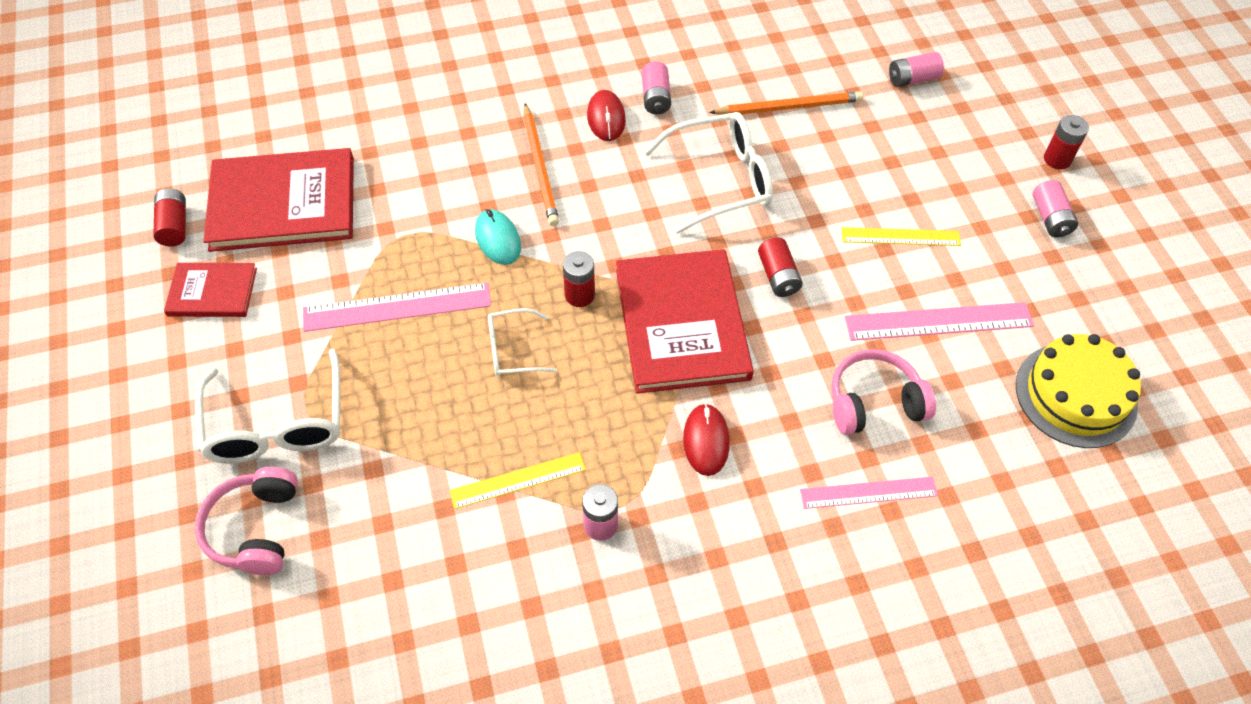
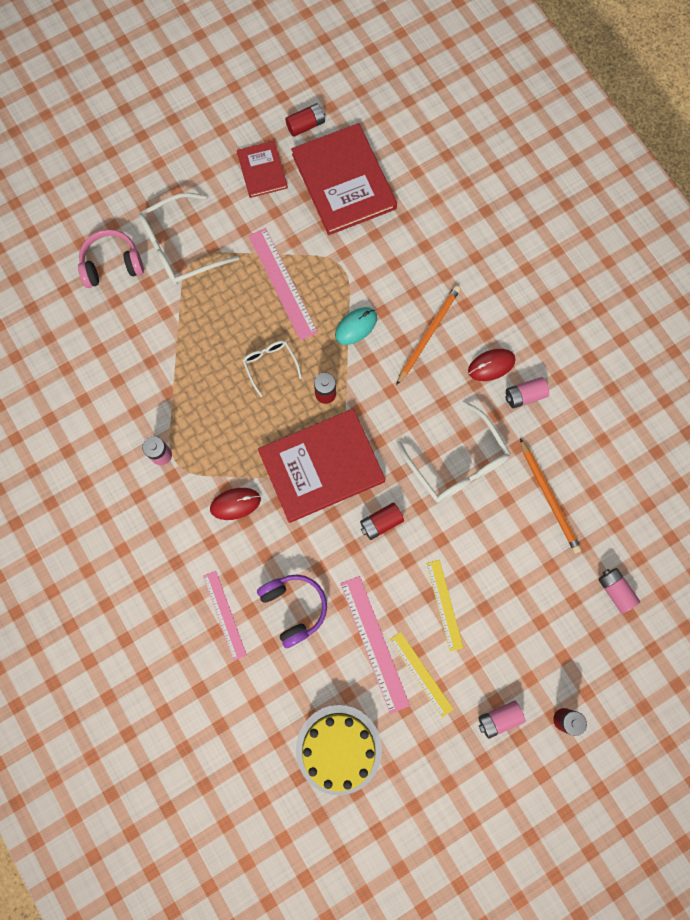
camera: 75 degrees right, 20 degrees up
yellow ruler [449,452,586,509] -> yellow ruler moved to [389,632,454,717]
orange pencil [524,103,559,226] -> orange pencil turned 150 degrees clockwise [396,285,461,385]
pink headphones [831,349,936,435] -> purple headphones [257,575,327,648]

